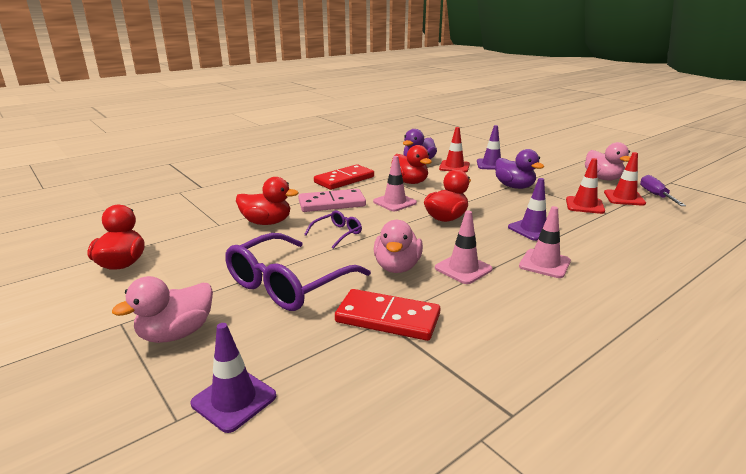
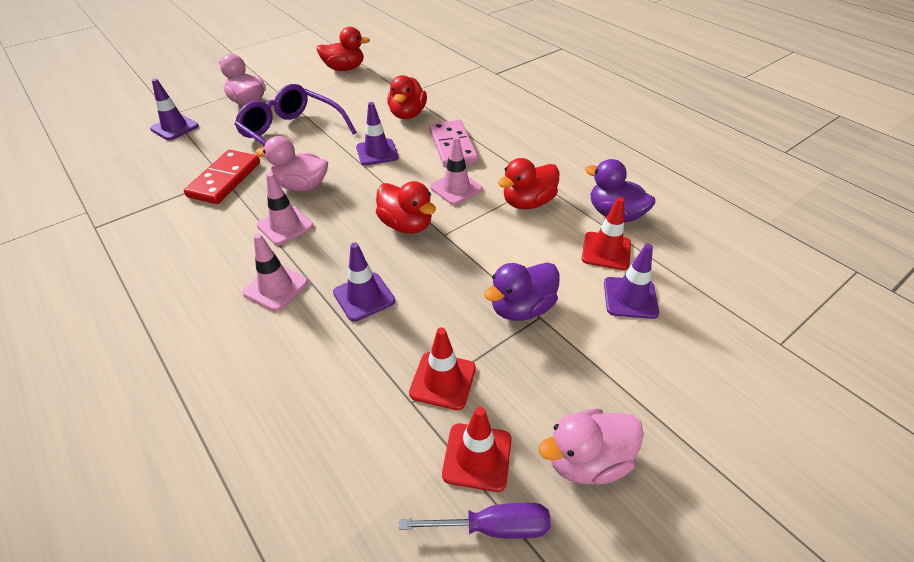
camera: 90 degrees right, 20 degrees up
purple glasses [304,210,362,249] -> purple traffic cone [356,102,399,166]
red domino [314,164,374,190] -> none

